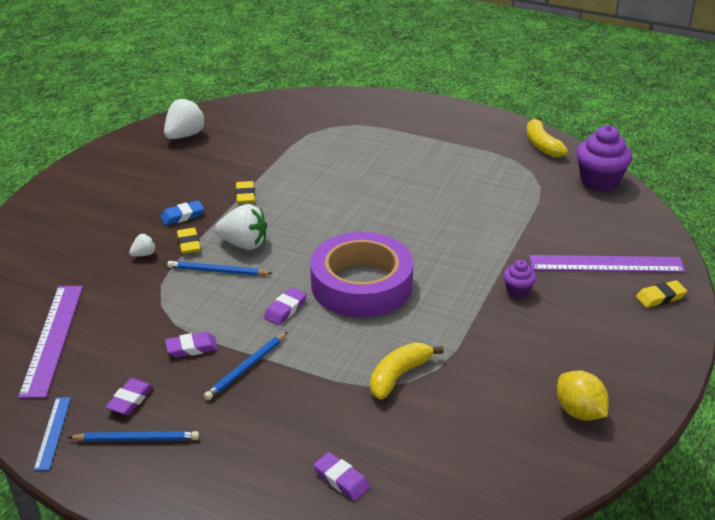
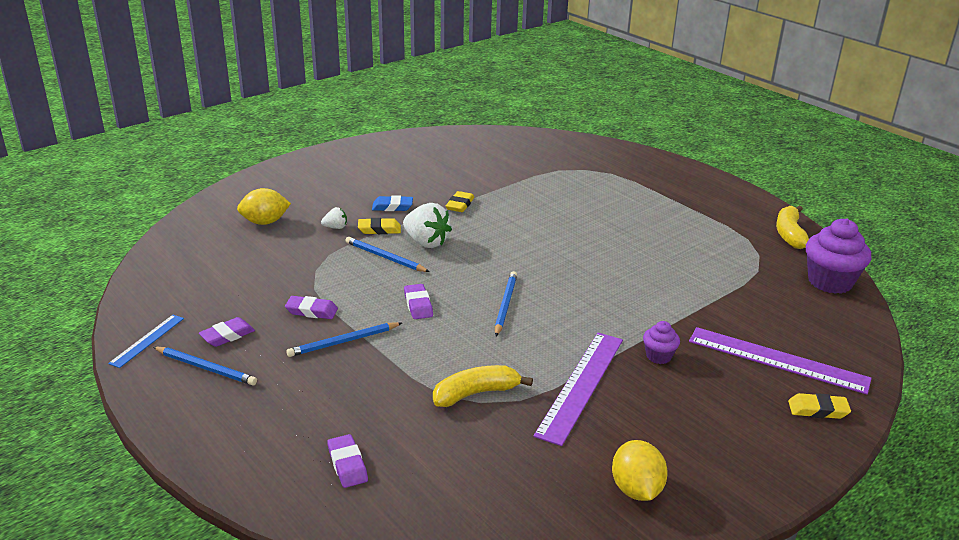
camera: 25 degrees right, 5 degrees down
purple ruler [18,286,83,398] -> purple ruler moved to [533,332,623,446]
white strawberry [164,98,206,139] -> none
yellow eraser [177,228,201,254] -> yellow eraser turned 75 degrees clockwise [358,218,401,234]
purple eraser [264,287,307,325] -> purple eraser turned 75 degrees counterclockwise [404,284,433,319]
purple tape [310,232,413,318] -> blue pencil [495,271,517,336]
none -> yellow lemon [237,188,291,225]

